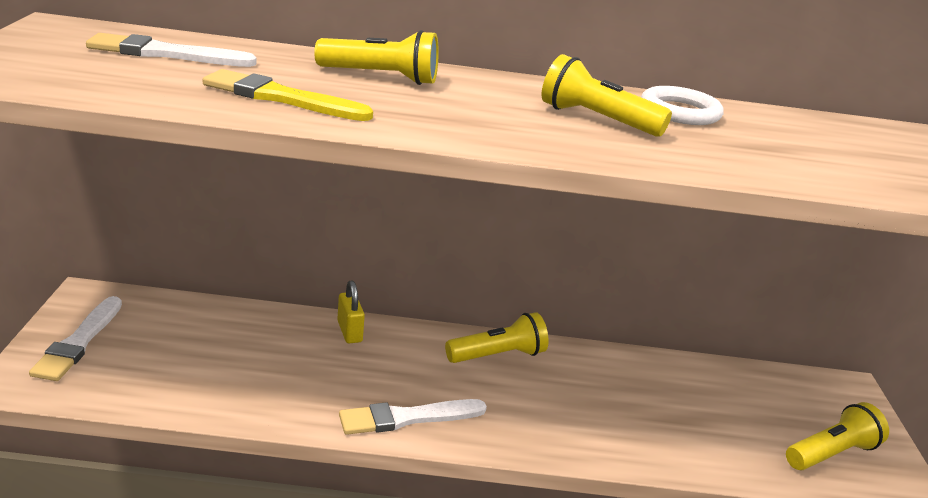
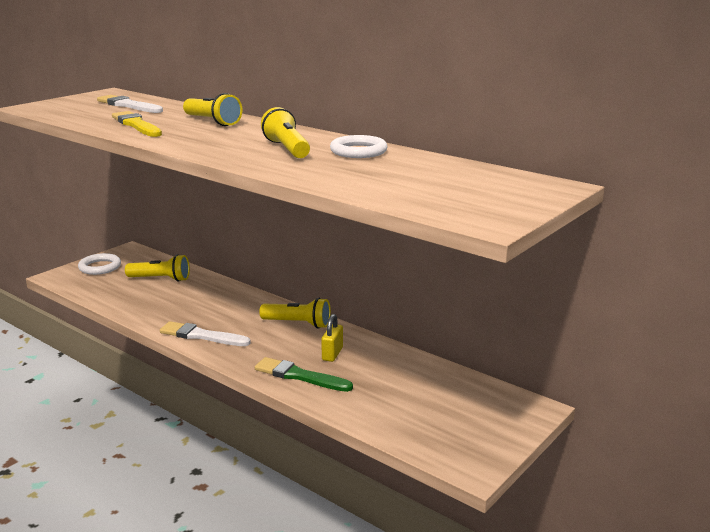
camera: 40 degrees right, 5 degrees down
white brush [29,296,122,381] -> white ring [78,253,121,275]
yellow padlock [337,280,365,343] -> yellow padlock moved to [321,314,343,362]
yellow flashlight [786,402,889,470] -> yellow flashlight moved to [125,254,190,282]
none -> green brush [255,357,353,392]

